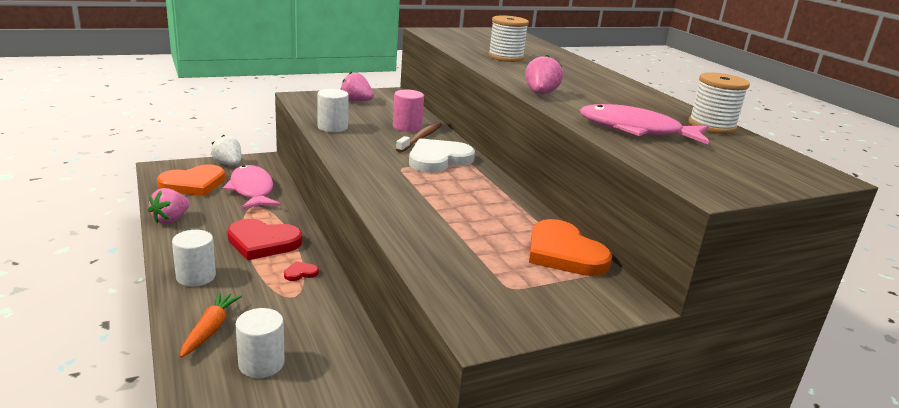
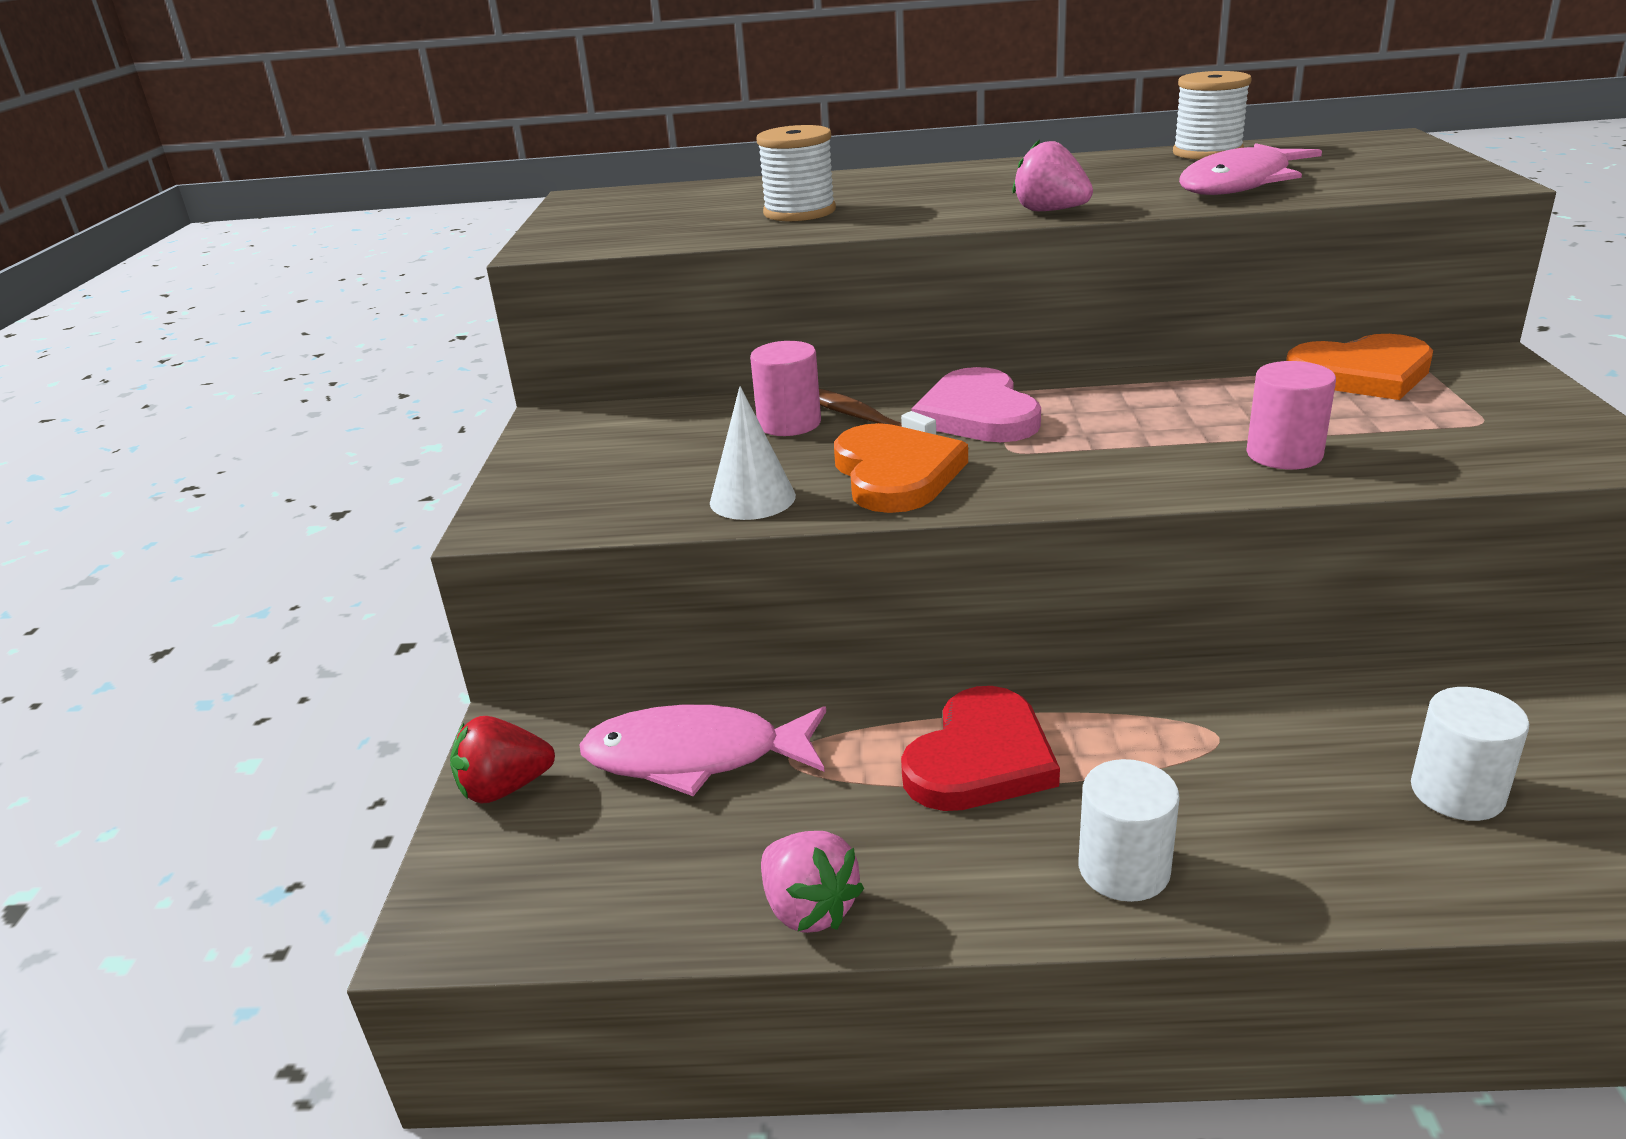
camera: 60 degrees left, 5 degrees up
orange heart [157,164,225,196] -> orange heart moved to [834,423,968,513]
orange carrot [180,292,242,358] -> none
white strawberry [211,135,241,166] -> red strawberry [450,716,555,804]
red heart [284,261,319,281] -> none
white cylinder [317,89,349,132] -> white cone [710,386,796,520]
pink strawberry [340,72,374,101] -> none
white heart [409,139,475,172] -> pink heart [912,367,1041,442]
none -> pink cylinder [1246,361,1336,470]

